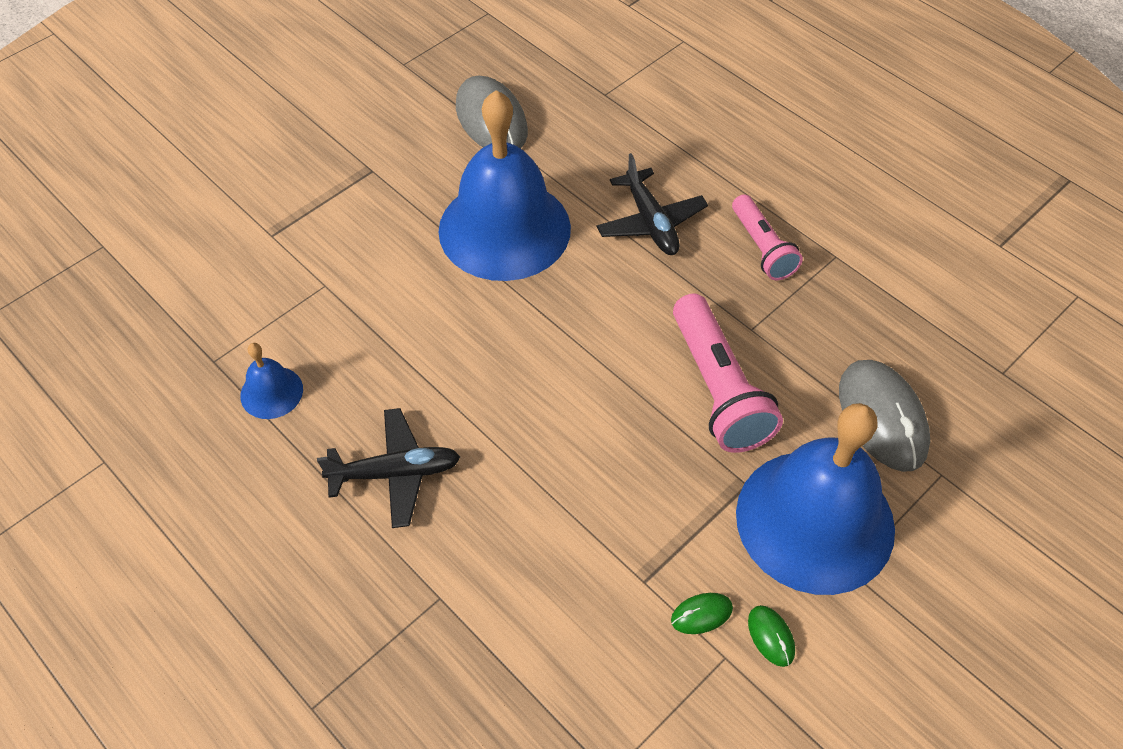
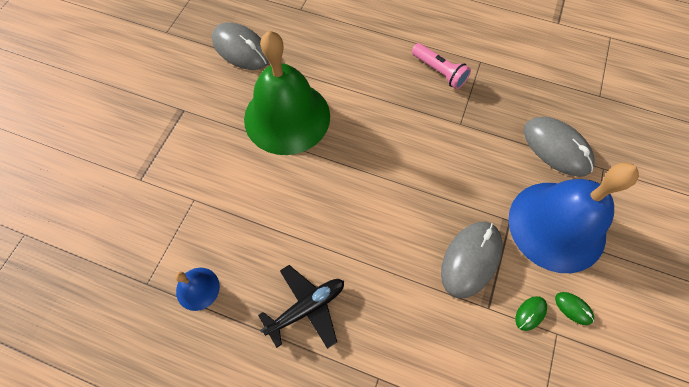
camera: 25 degrees left, 10 degrees up
blue bell [438,90,571,281] -> green bell [244,31,330,155]
black plane [597,153,708,255] -> none
pink flashlight [673,294,783,453] -> none
none -> grey mouse [441,222,502,299]

